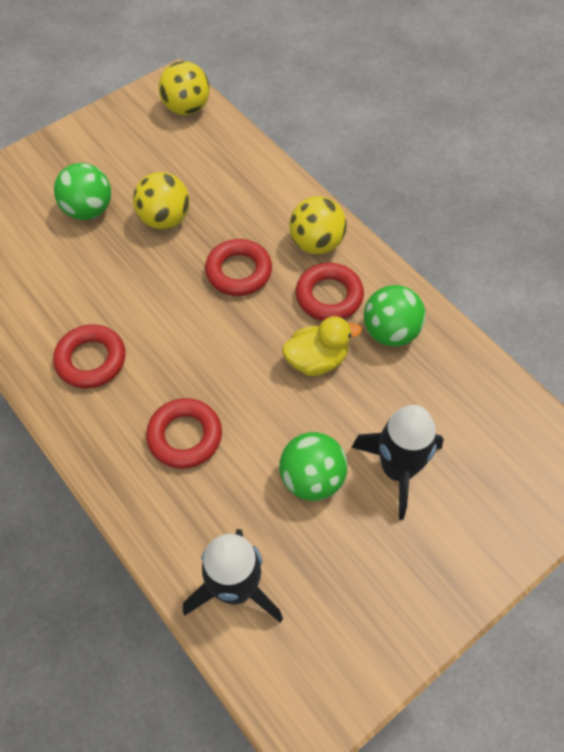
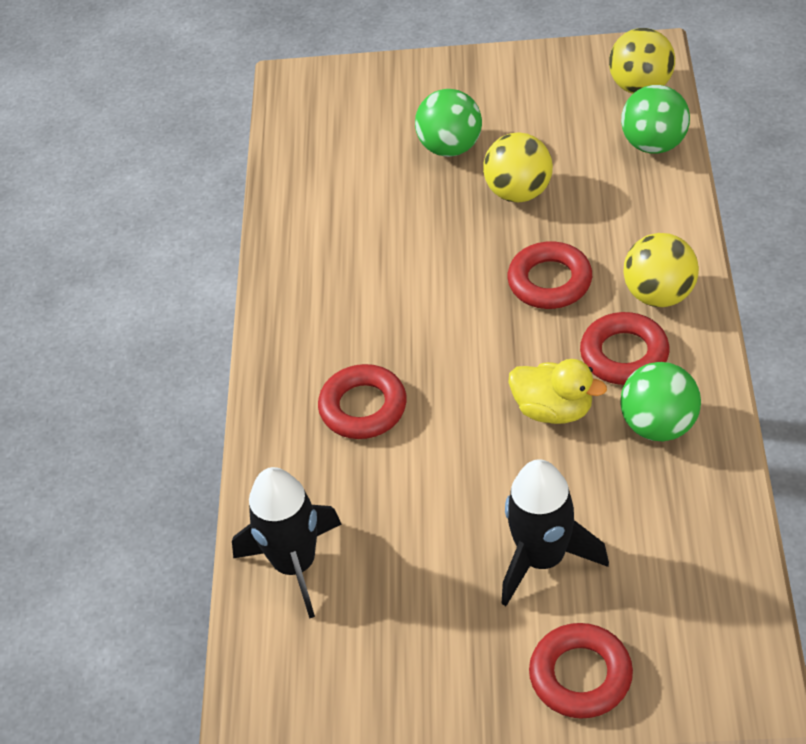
camera: 45 degrees right, 10 degrees down
red ring [53,324,126,389] -> red ring moved to [529,623,633,719]
green ball [279,432,348,501] -> green ball moved to [621,85,690,154]

